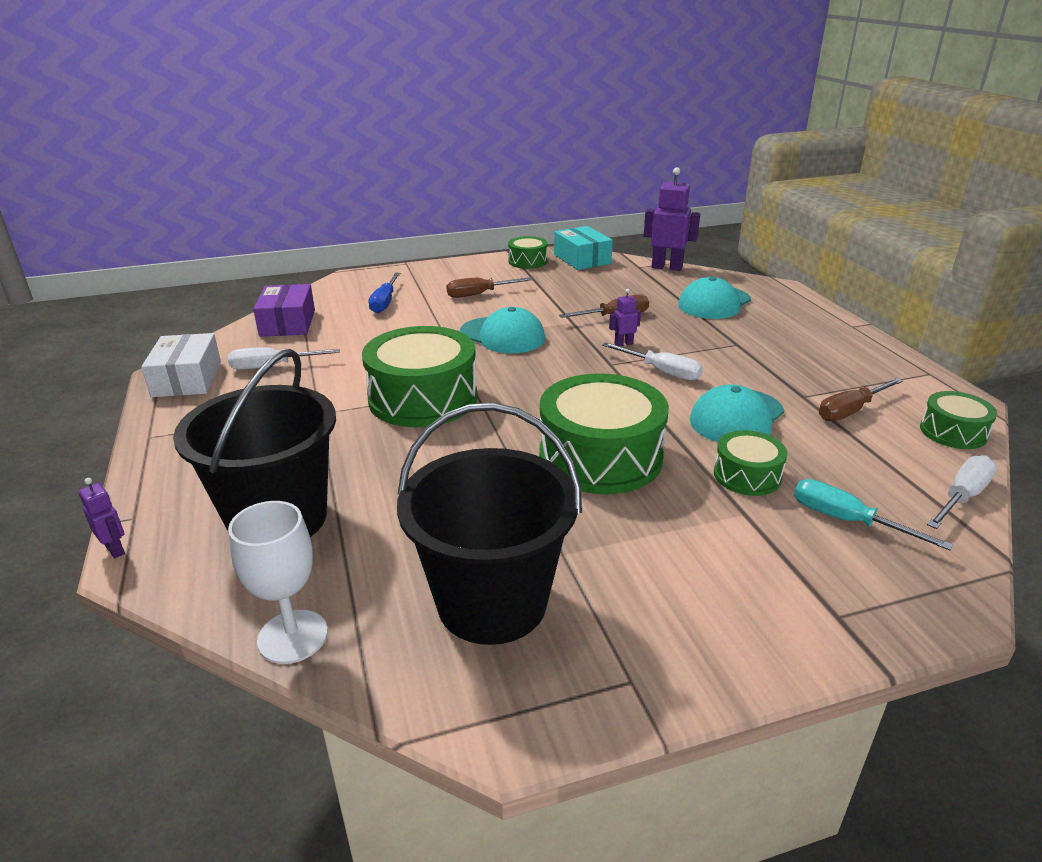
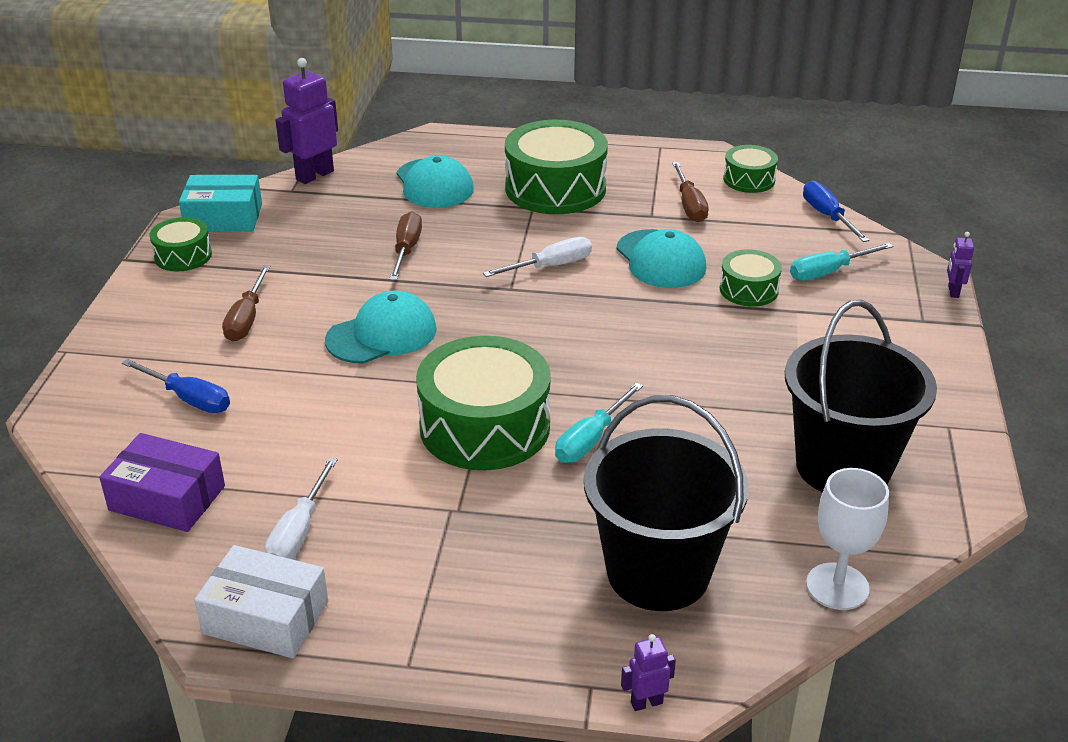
camera: 65 degrees left, 5 degrees up
green drum [539,374,669,494] -> green drum moved to [505,120,608,214]
purple robot [609,289,641,346] -> purple robot moved to [947,232,974,298]
white screwdriver [927,455,997,529] -> blue screwdriver [803,181,870,242]
none -> turquoise screwdriver [555,382,643,463]

